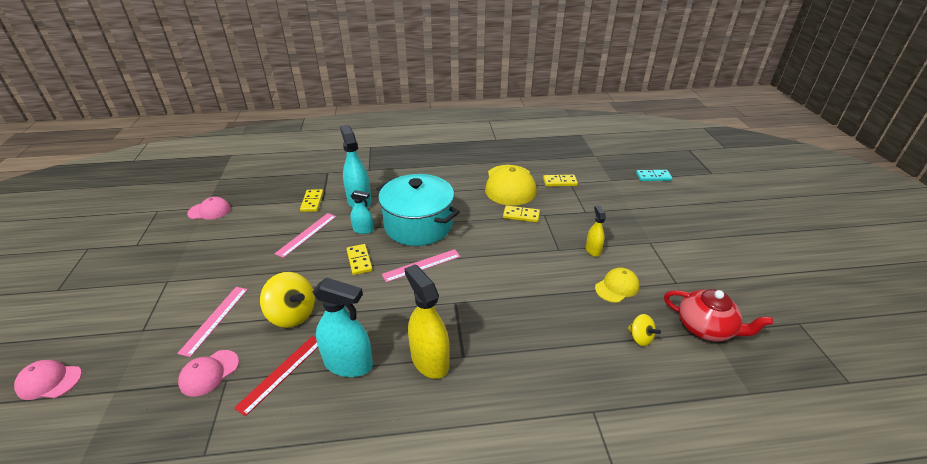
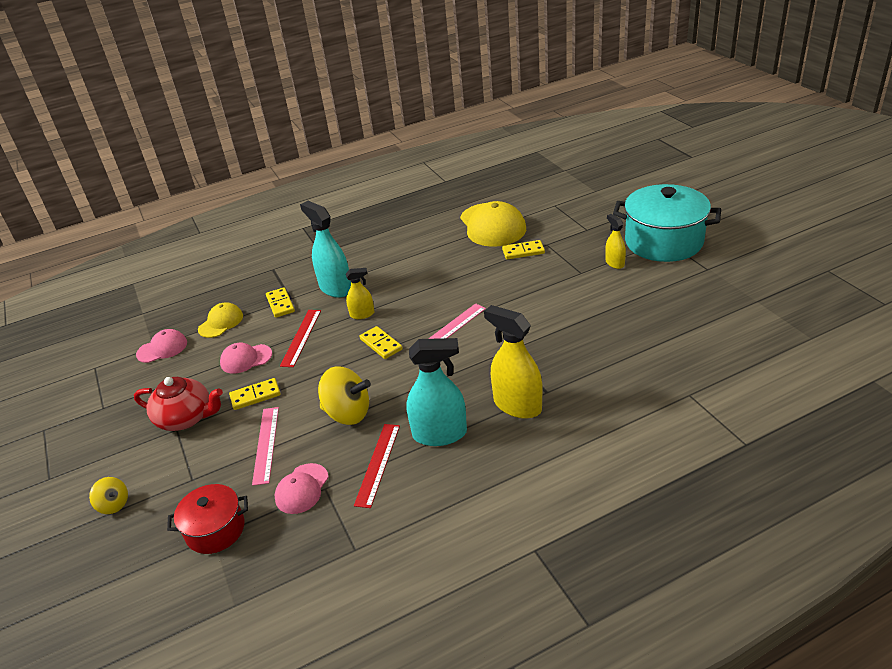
camera: 15 degrees left, 0 degrees up
pink cap [14,360,82,400] -> pink cap moved to [220,343,272,374]
pink ruler [275,213,336,258] -> red ruler [280,310,321,367]
turquoise spray bottle [350,190,374,234] -> yellow spray bottle [346,268,374,319]
turquoise pot [377,174,460,246] -> turquoise pot moved to [613,184,721,262]
yellow domino [543,175,578,187] -> yellow domino moved to [229,378,281,410]
yellow cap [595,268,639,303] -> yellow cap moved to [198,303,243,338]
yellow spinning top [628,314,661,346] -> yellow spinning top moved to [89,477,128,514]
turquoise domino [636,170,672,181] -> none
red teapot [664,289,774,341] -> red teapot moved to [134,377,223,431]
none -> red pot [167,484,248,554]

